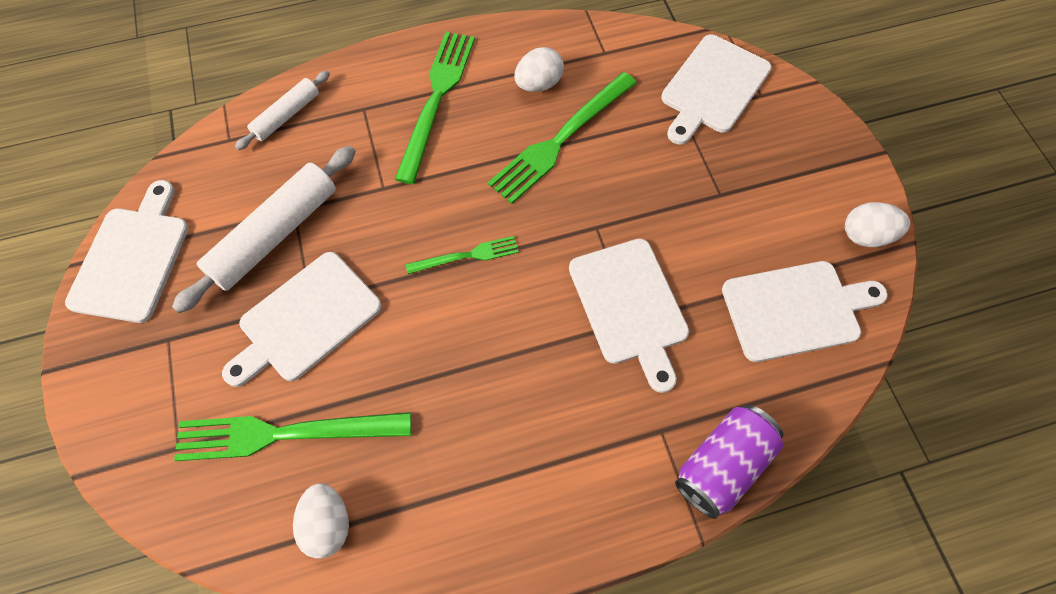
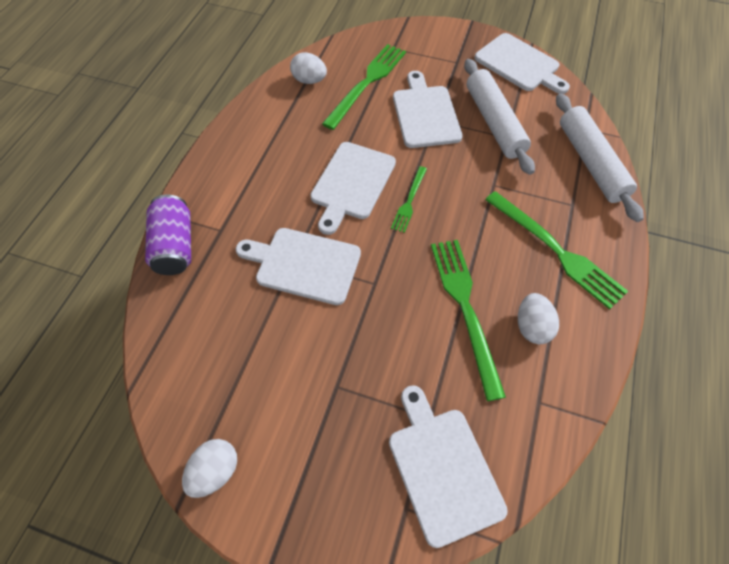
camera: 125 degrees right, 5 degrees down
white rolling pin [235,71,330,150] -> white rolling pin [556,94,643,222], size x1.76
white cutting board [722,261,888,362] -> white cutting board moved to [310,142,396,235]

